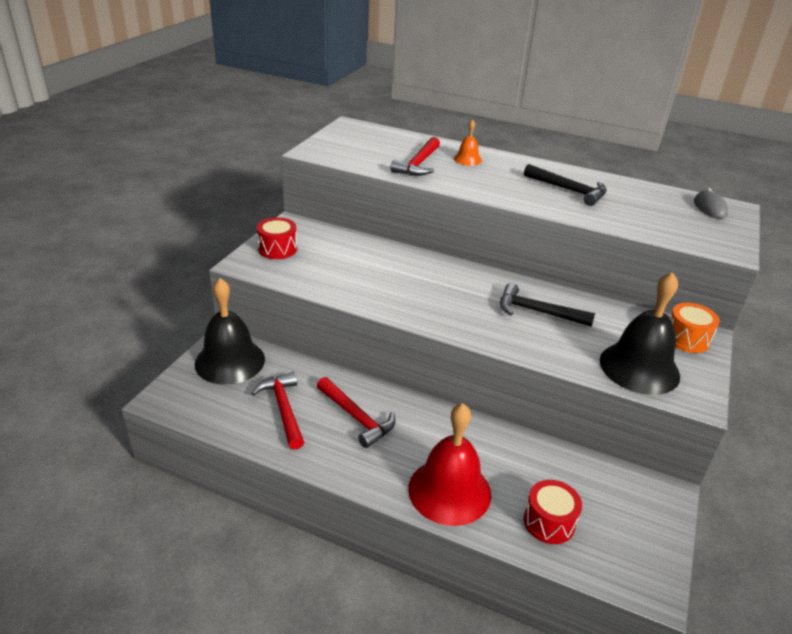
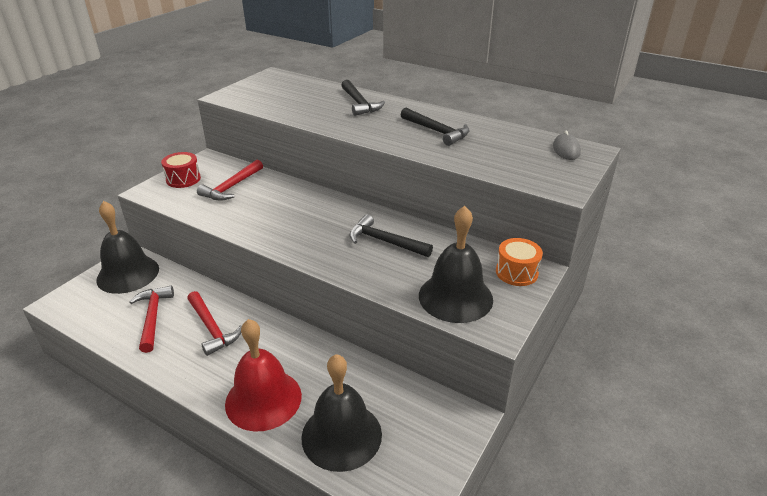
camera: 10 degrees right, 0 degrees up
red hammer [390,137,440,176] -> red hammer moved to [197,160,263,201]
orange bell [454,119,482,166] -> black hammer [341,80,385,116]
red drum [524,480,582,544] -> black bell [302,354,382,472]

